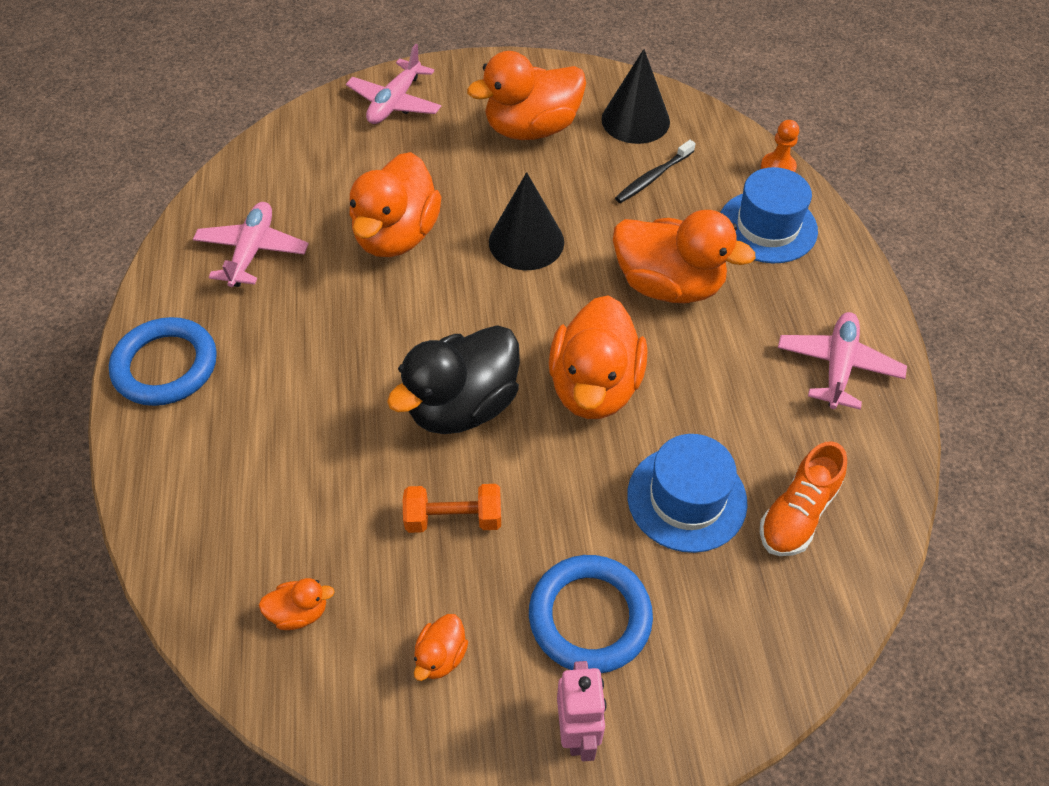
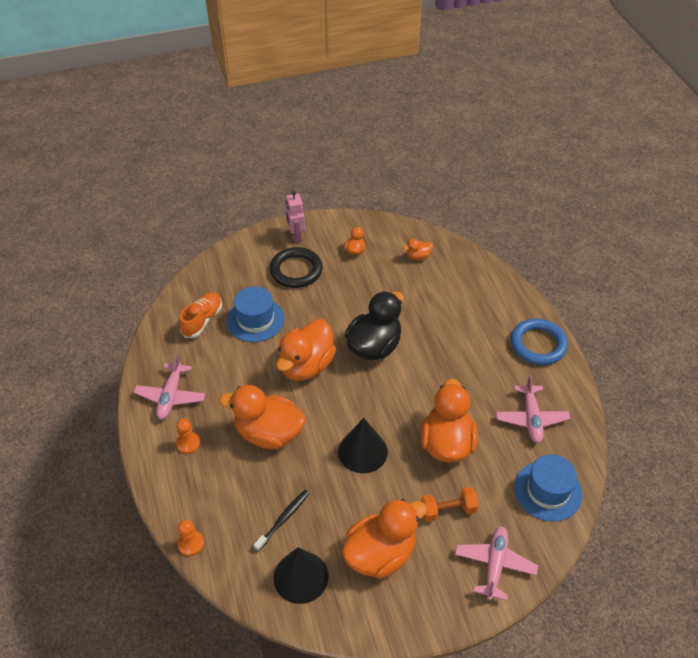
camera: 170 degrees right, 5 degrees down
orange dumbbell [403,484,501,533] -> orange dumbbell moved to [421,487,479,522]
blue ring [529,555,653,673] -> black ring [270,247,323,288]
orange duck [549,295,647,419] -> orange duck turned 150 degrees counterclockwise [276,319,336,381]
blue hat [720,167,818,263] -> blue hat moved to [514,454,582,522]
none -> orange pawn [176,419,201,454]

